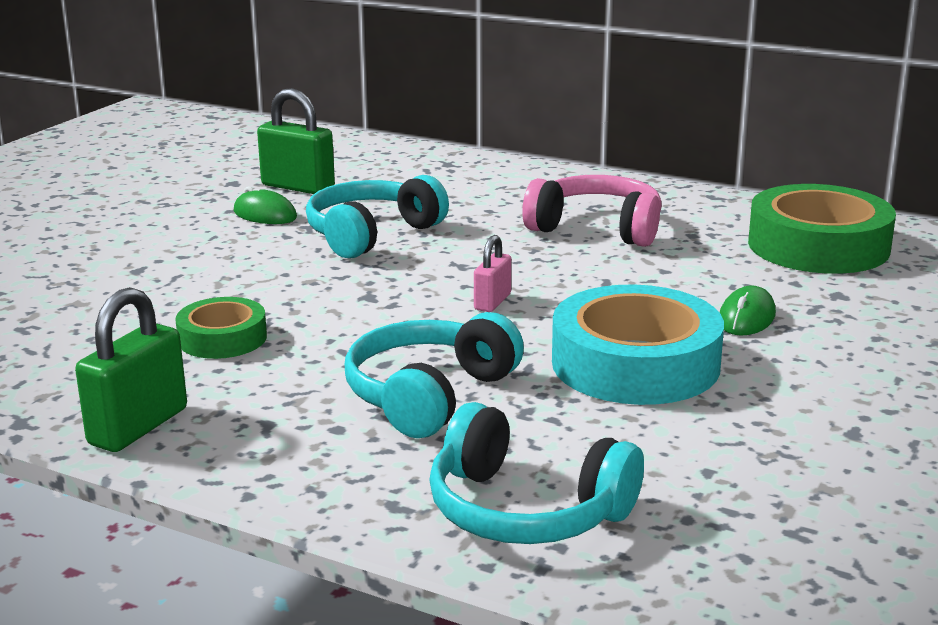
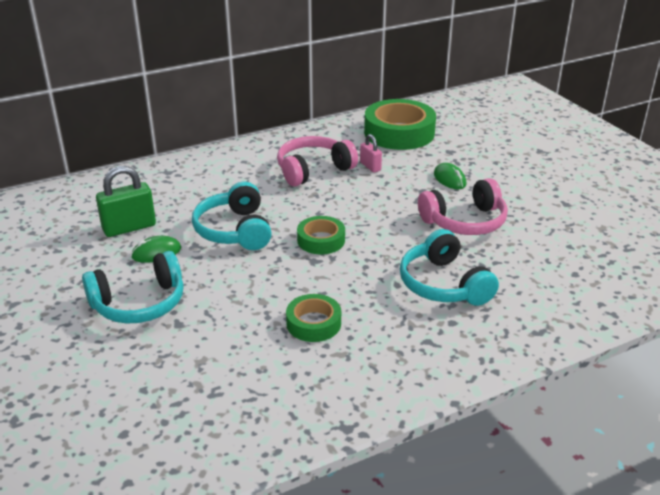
camera: 55 degrees left, 10 degrees up
green padlock [75,287,187,452] -> none
turquoise headphones [429,402,644,544] -> turquoise headphones moved to [82,251,184,323]
pink padlock [474,235,511,312] -> pink padlock moved to [360,134,382,173]
turquoise tape [552,285,724,405] -> pink headphones [418,178,508,235]
none -> green tape [297,216,345,255]

